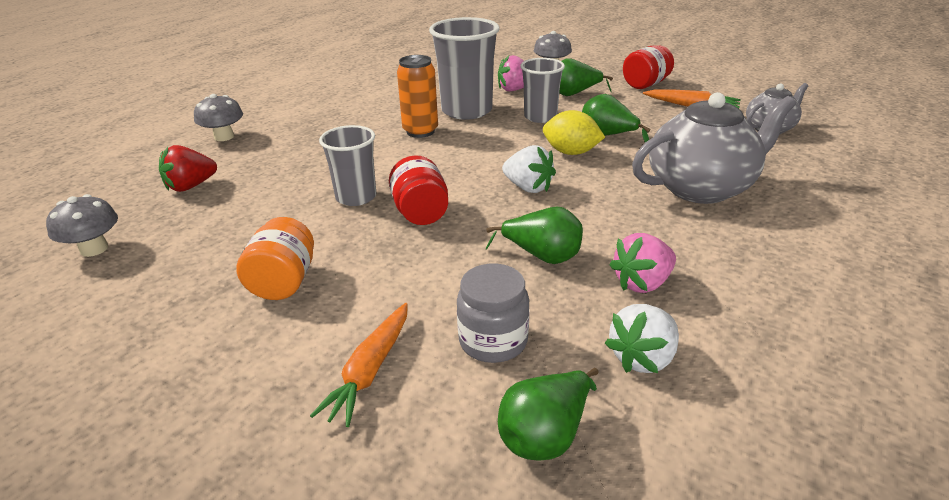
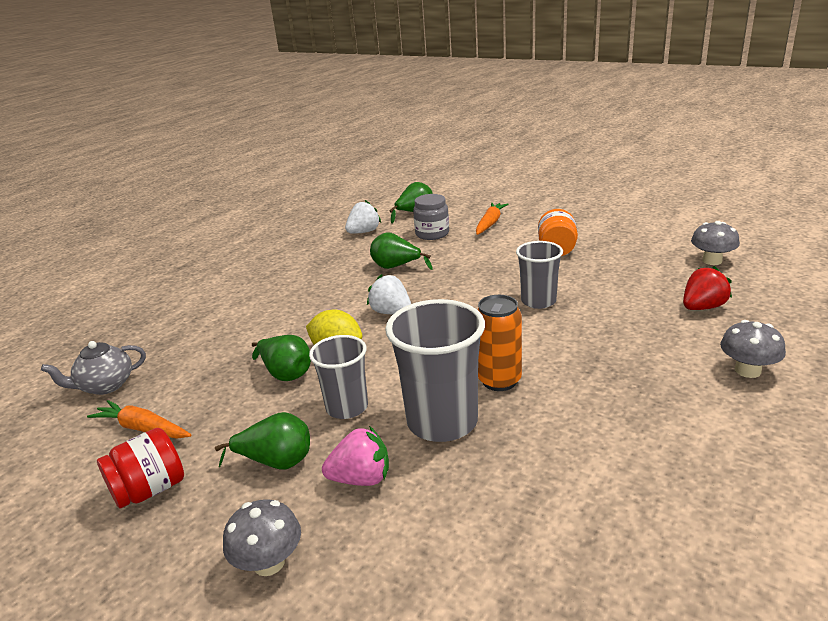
camera: 175 degrees left, 5 degrees down
red jar [389,155,448,225] -> none
pink strawberry [609,233,676,293] -> none
grey teapot [632,92,796,204] -> none

